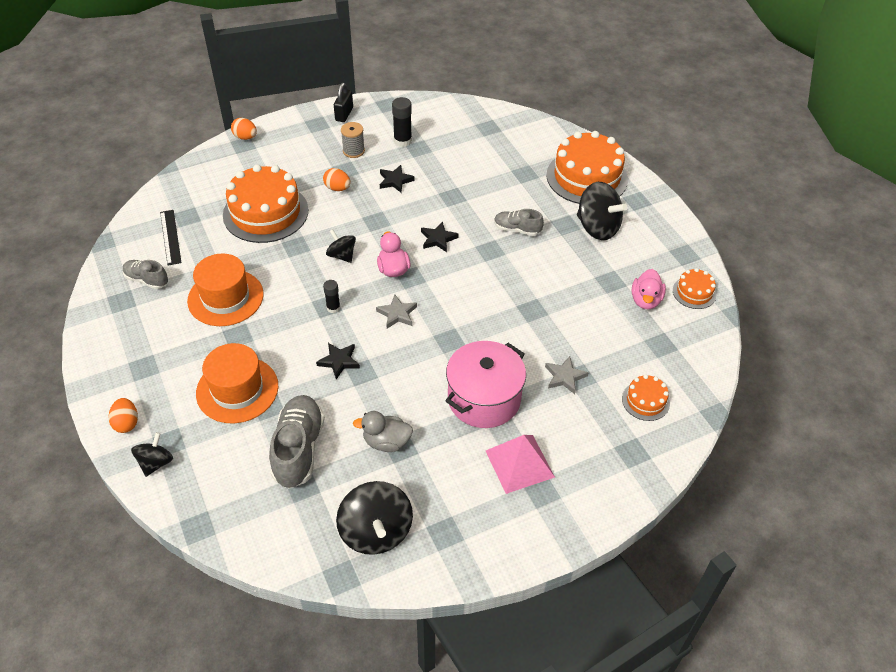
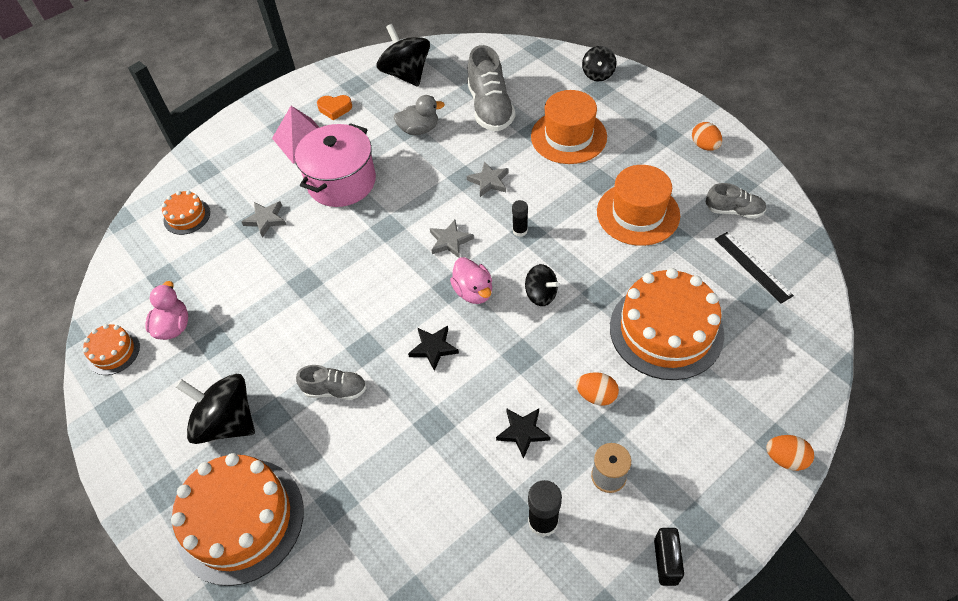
camera: 170 degrees right, 5 degrees up
orange egg [109,398,138,433] -> orange egg moved to [692,122,722,151]
black star [316,343,360,379] -> grey star [467,161,509,197]
none -> orange heart [317,95,352,120]

